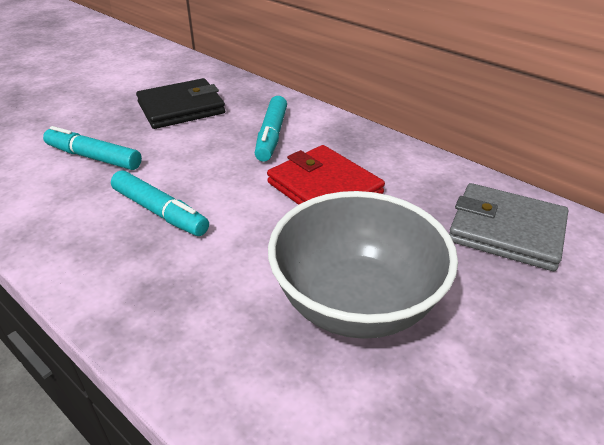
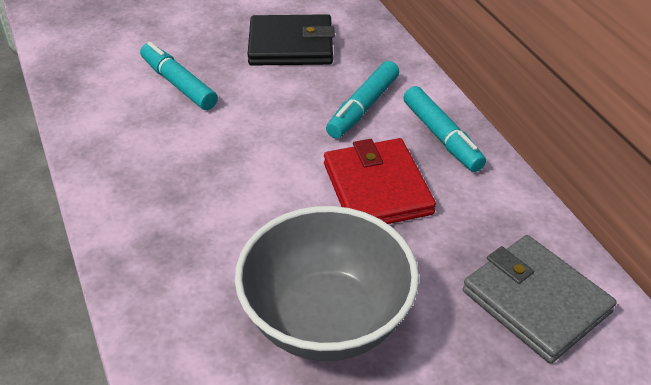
camera: 25 degrees right, 5 degrees up
turquoise marker [111,170,209,236] -> turquoise marker moved to [403,86,486,172]

